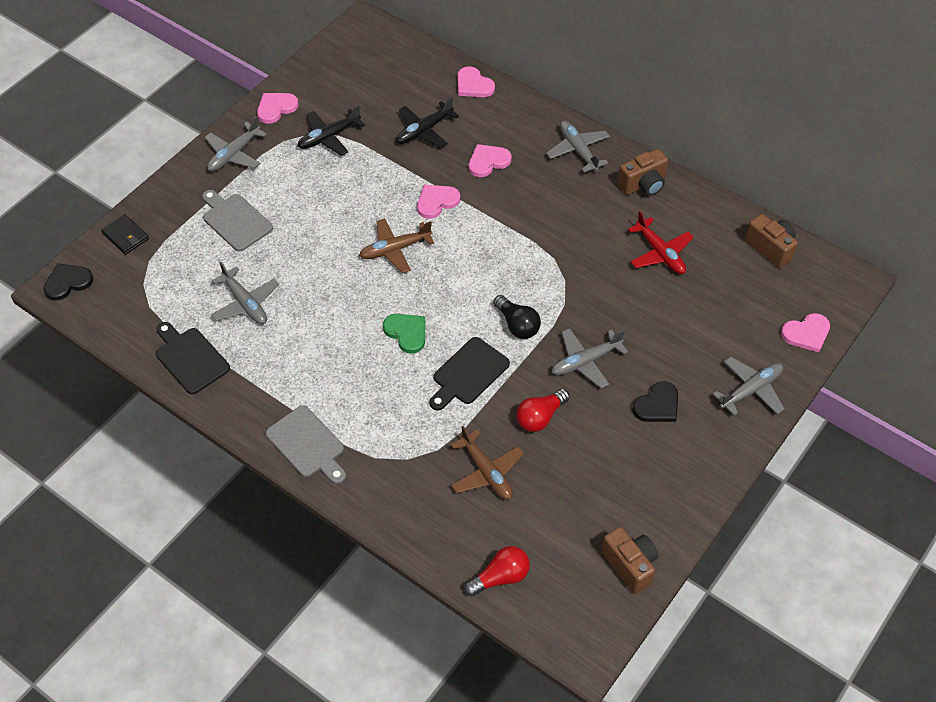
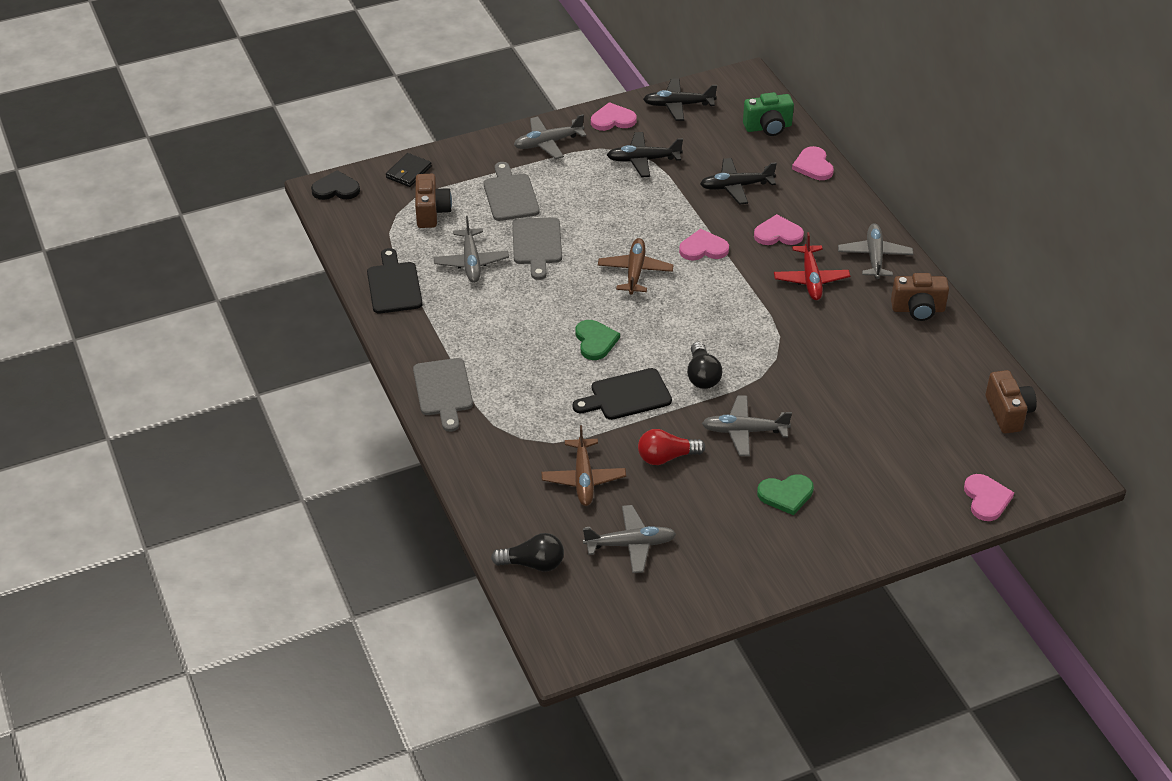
camera: 30 degrees right, 10 degrees down
black wallet [101,214,149,255] -> black wallet turned 45 degrees clockwise [386,153,432,187]
brown plane [359,218,434,273] -> brown plane turned 90 degrees clockwise [598,238,674,294]
red light bulb [464,546,530,596] -> black light bulb [491,533,564,572]
brown camera [601,527,658,594] -> brown camera moved to [415,174,452,228]
red plane [628,211,694,274] -> red plane moved to [774,232,850,300]
black heart [632,381,678,422] -> green heart [757,474,814,515]
grey plane [713,357,785,416] -> grey plane moved to [583,505,676,573]
pink heart [781,313,830,352] -> pink heart turned 105 degrees counterclockwise [964,474,1014,521]
none -> grey cutting board [512,217,562,280]
none -> black plane [643,79,717,121]
none -> green camera [743,92,794,136]

